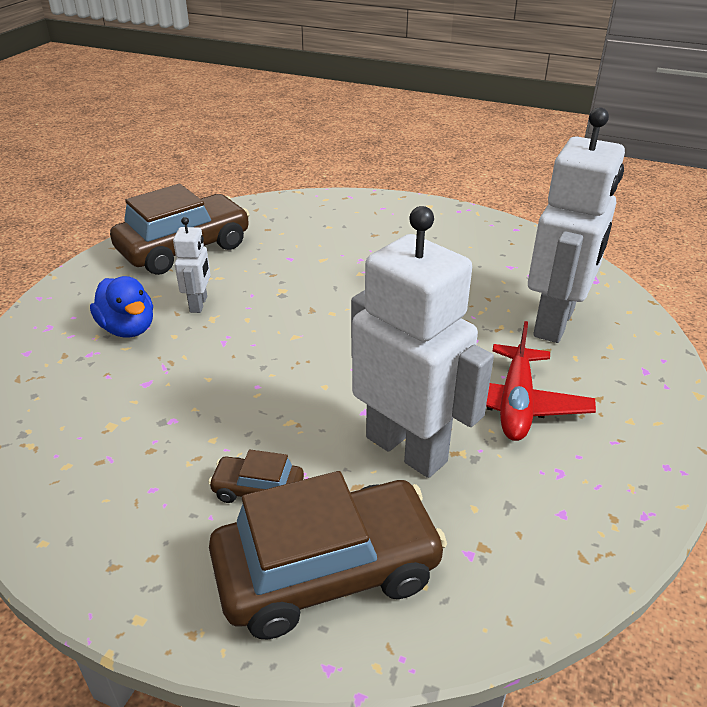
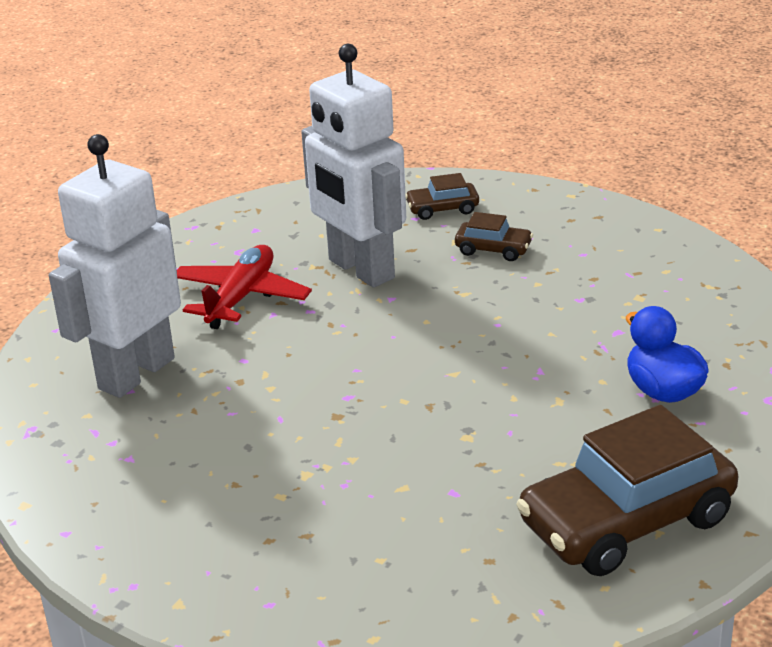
camera: 170 degrees left, 5 degrees down
white robot [173,217,211,313] -> none
brown car [209,471,447,639] -> brown car [405,173,479,220], size x0.45

